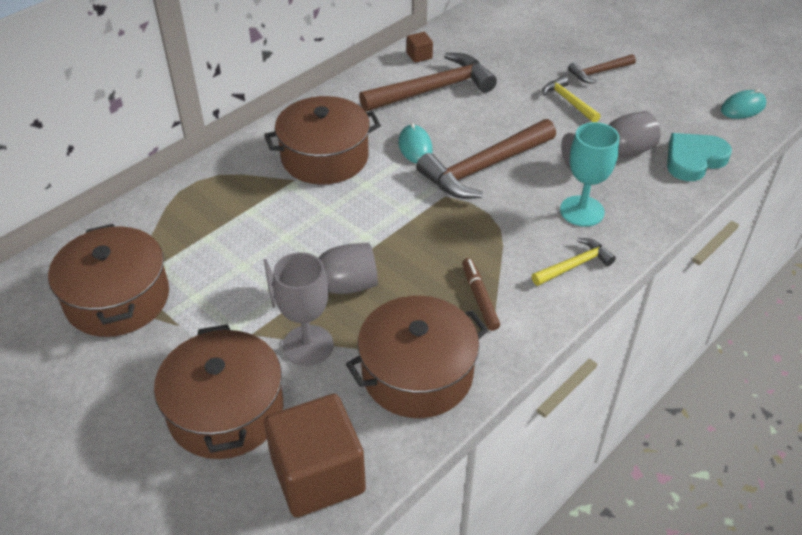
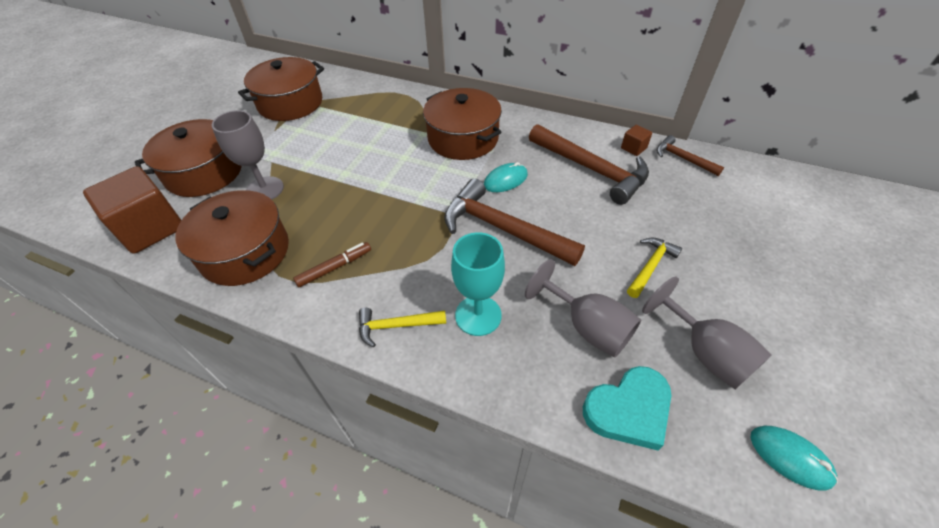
camera: 70 degrees right, 5 degrees up
grey goblet [264,243,378,308] -> grey goblet moved to [642,277,772,389]
yellow hammer [532,238,616,286] -> yellow hammer turned 135 degrees clockwise [359,308,446,347]
brown hammer [568,54,636,83] -> brown hammer moved to [657,135,724,176]
turquoise heart [667,133,732,181] -> turquoise heart turned 120 degrees clockwise [583,366,671,451]

